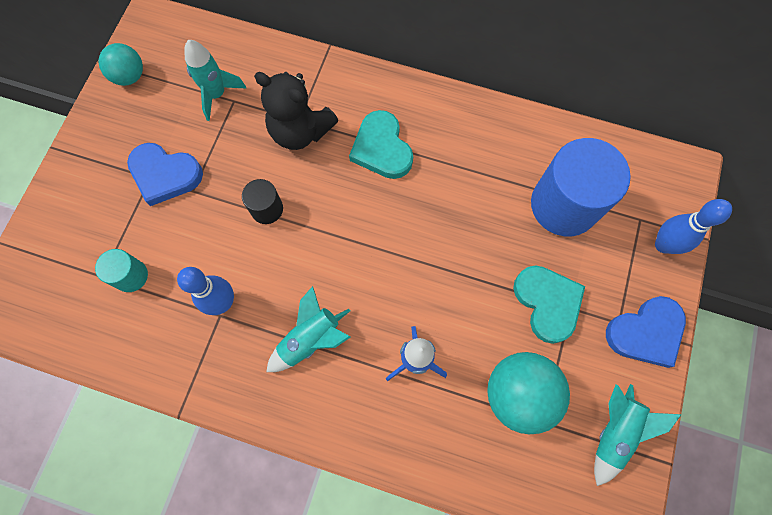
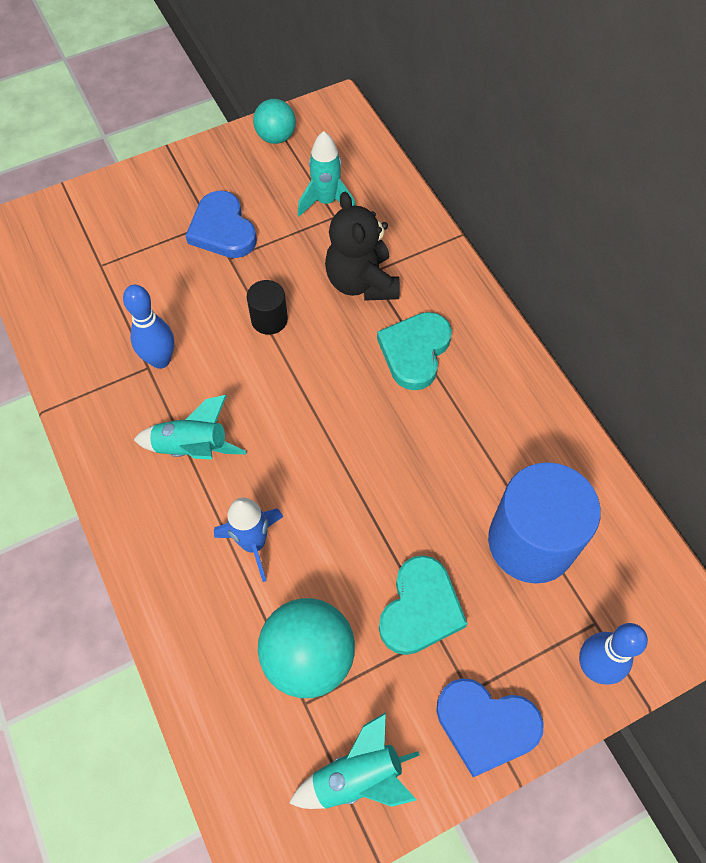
camera: 45 degrees right, 10 degrees down
turquoise cylinder [95,249,148,292] -> none

